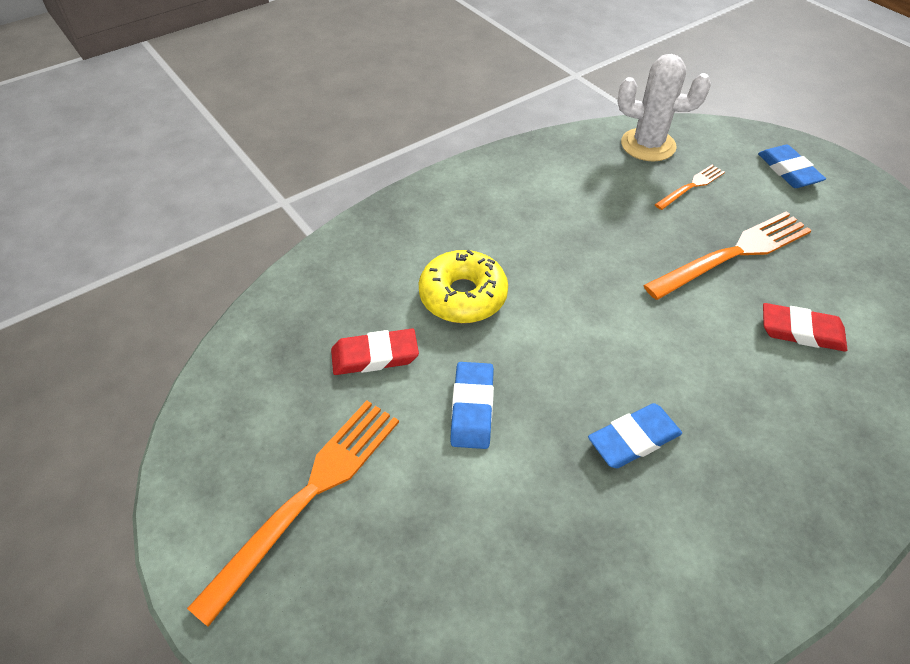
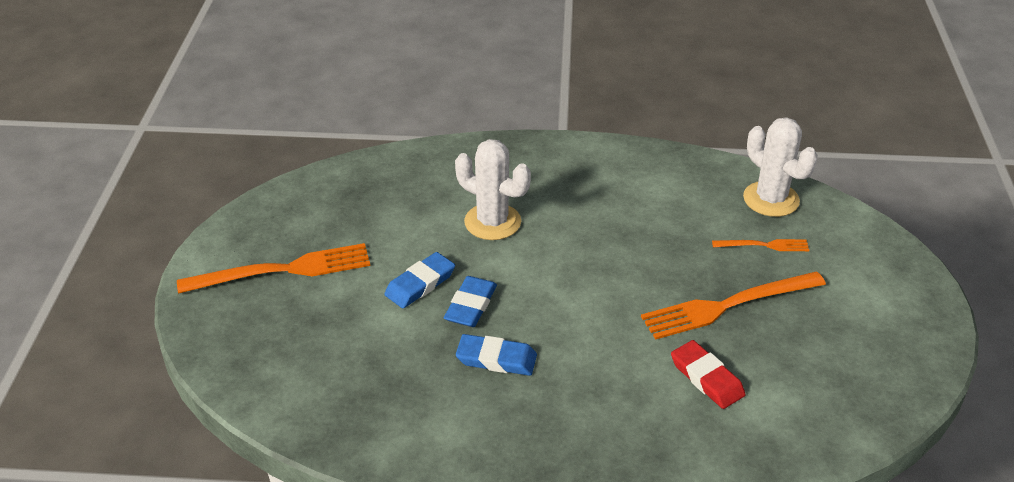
camera: 40 degrees right, 10 degrees down
red eraser [331,329,419,375] -> none
yellow donut [419,250,508,323] -> white cactus [455,139,531,240]
orange fork [643,211,812,300] -> orange fork turned 150 degrees clockwise [641,271,826,340]
blue eraser [758,145,826,188] -> blue eraser moved to [444,276,497,327]

